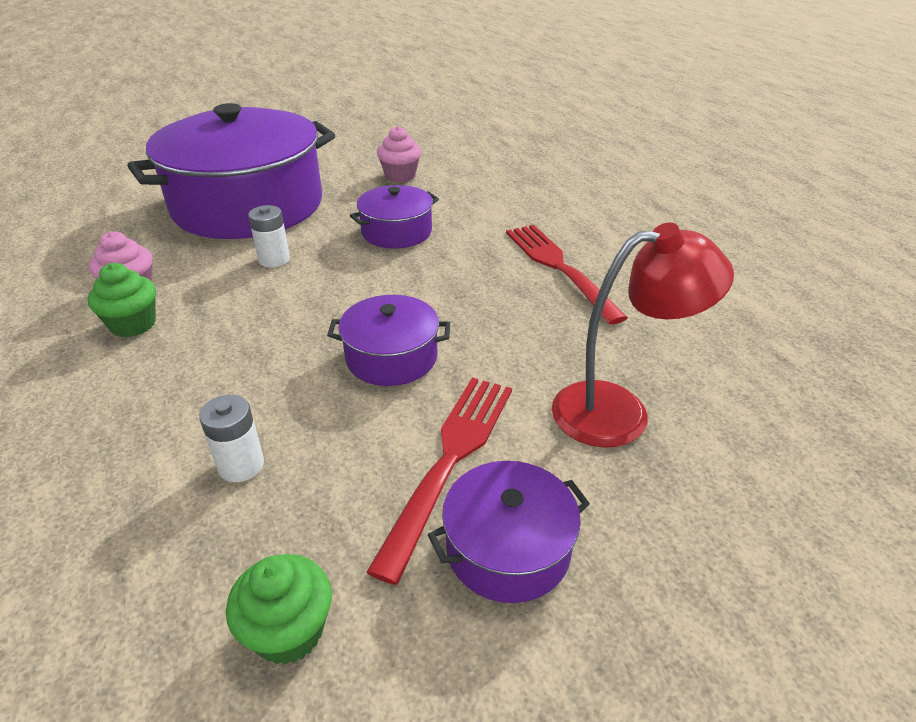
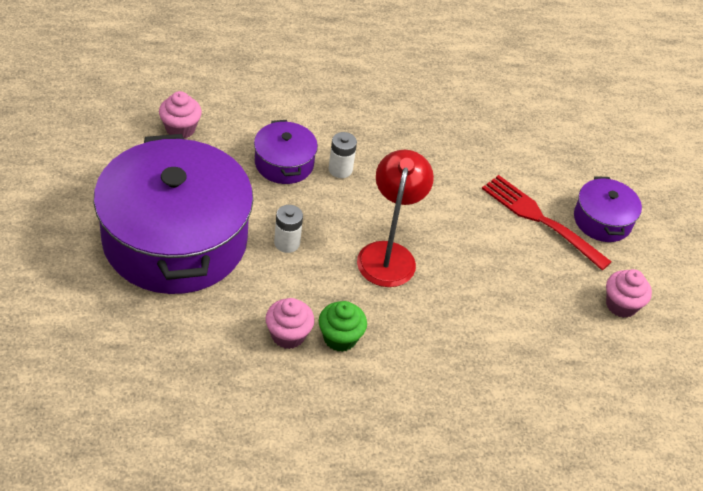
camera: 75 degrees left, 10 degrees up
white battery [199,395,264,482] -> white battery moved to [328,132,357,178]
green cupcake [226,554,332,665] -> pink cupcake [606,269,652,318]
purple pot [327,295,450,386] -> none
red fork [506,225,628,325] -> none
red lamp [552,223,734,448] -> red lamp moved to [357,150,434,287]

